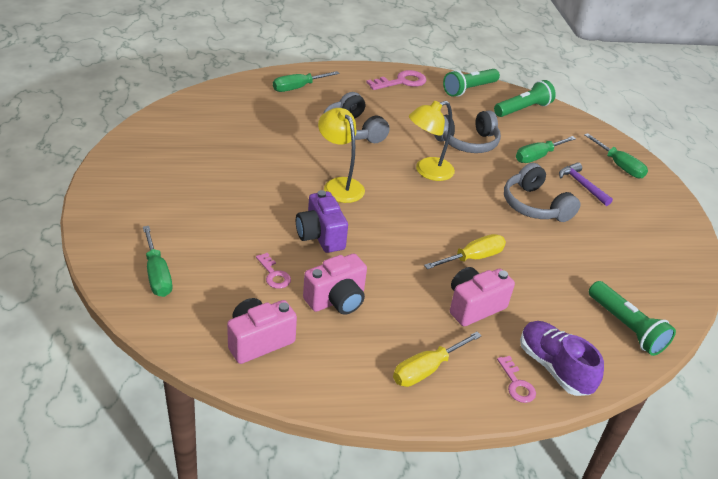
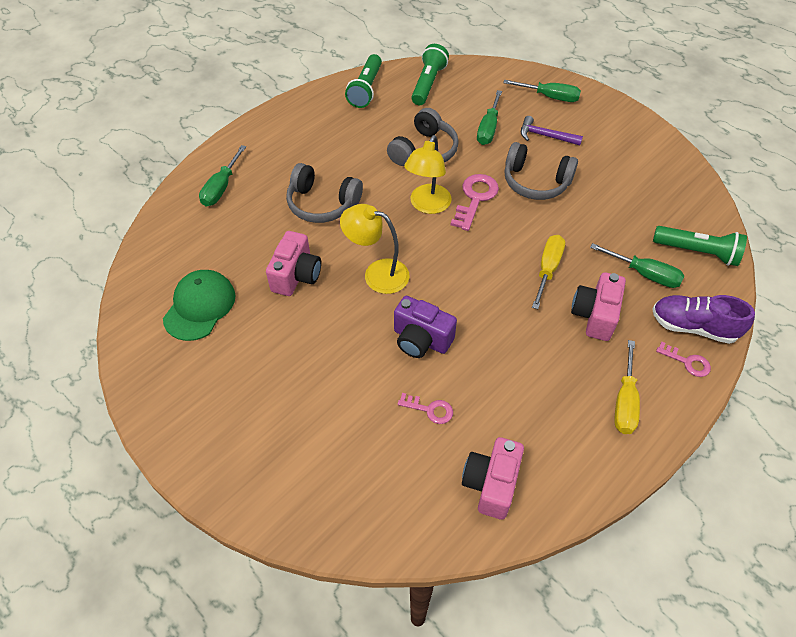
camera: 35 degrees left, 15 degrees up
green screwdriver [143,226,172,297] -> green screwdriver moved to [590,243,684,288]
pink camera [303,253,367,315] -> pink camera moved to [266,231,321,296]
pink key [366,70,427,90] -> pink key moved to [450,174,499,231]
none -> green cap [163,270,236,341]

